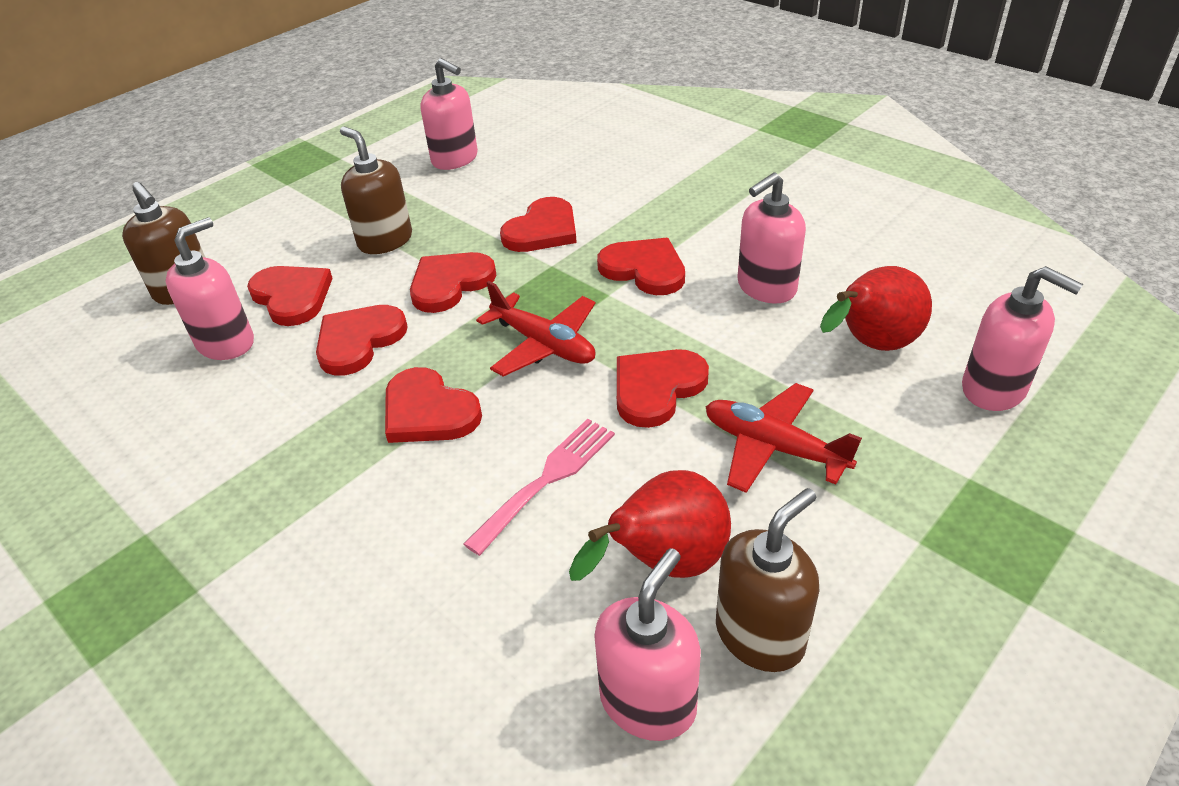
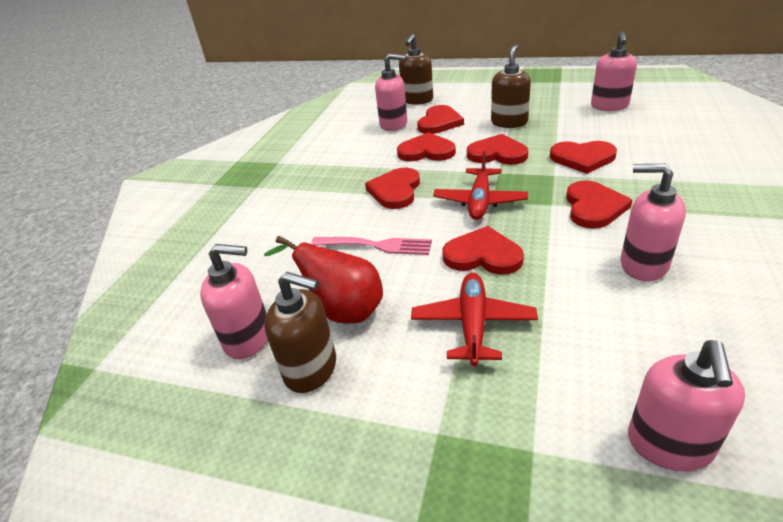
camera: 65 degrees right, 5 degrees down
red pear [820,266,932,351] -> none

